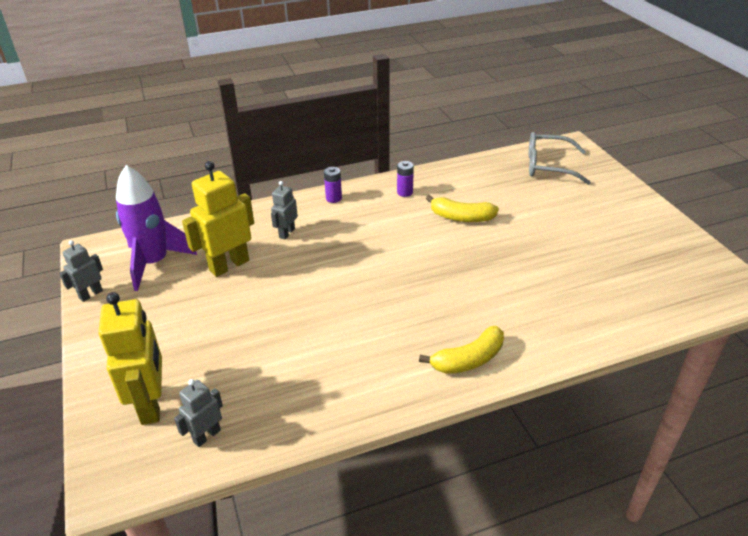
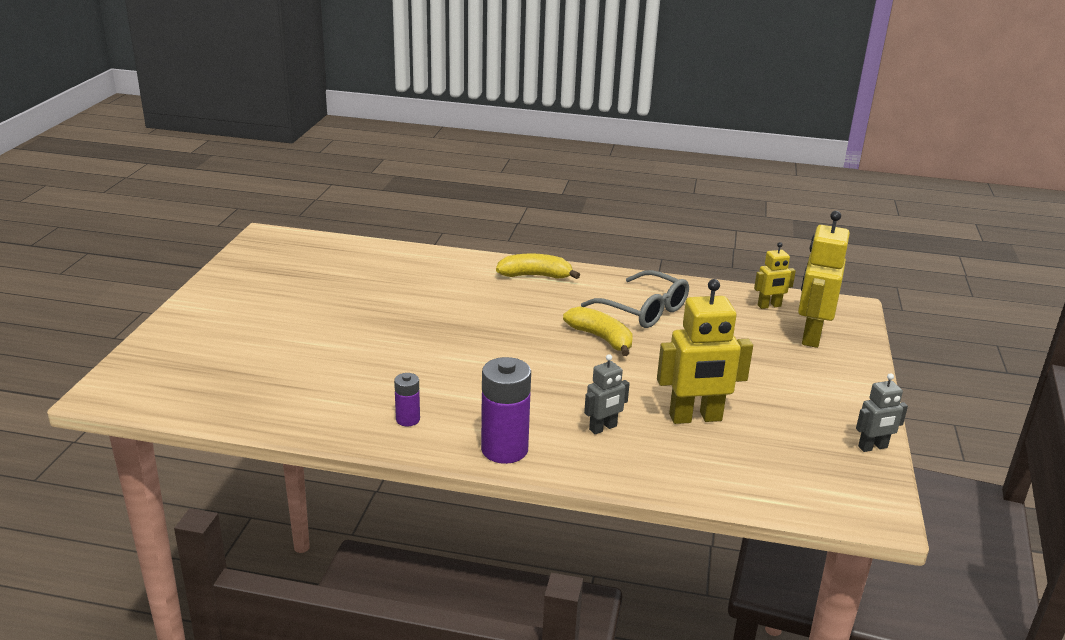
camera: 150 degrees left, 10 degrees down
purple rocket [116,165,197,291] -> none
grey robot [174,379,223,447] -> yellow robot [754,242,796,309]
purple battery [324,167,342,203] -> purple battery [481,357,531,464], size x1.89
yellow banana [426,195,499,222] -> yellow banana moved to [563,307,633,356]
grey glasses [529,132,591,185] -> grey glasses moved to [581,270,689,328]

